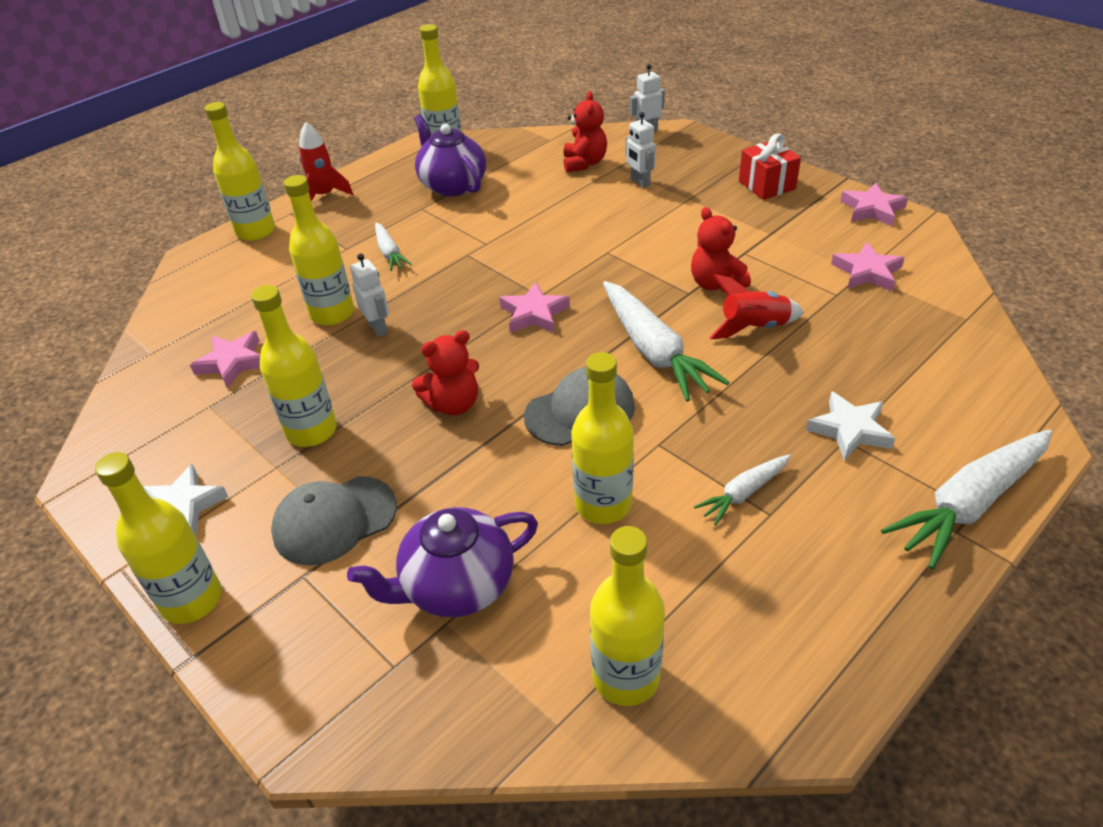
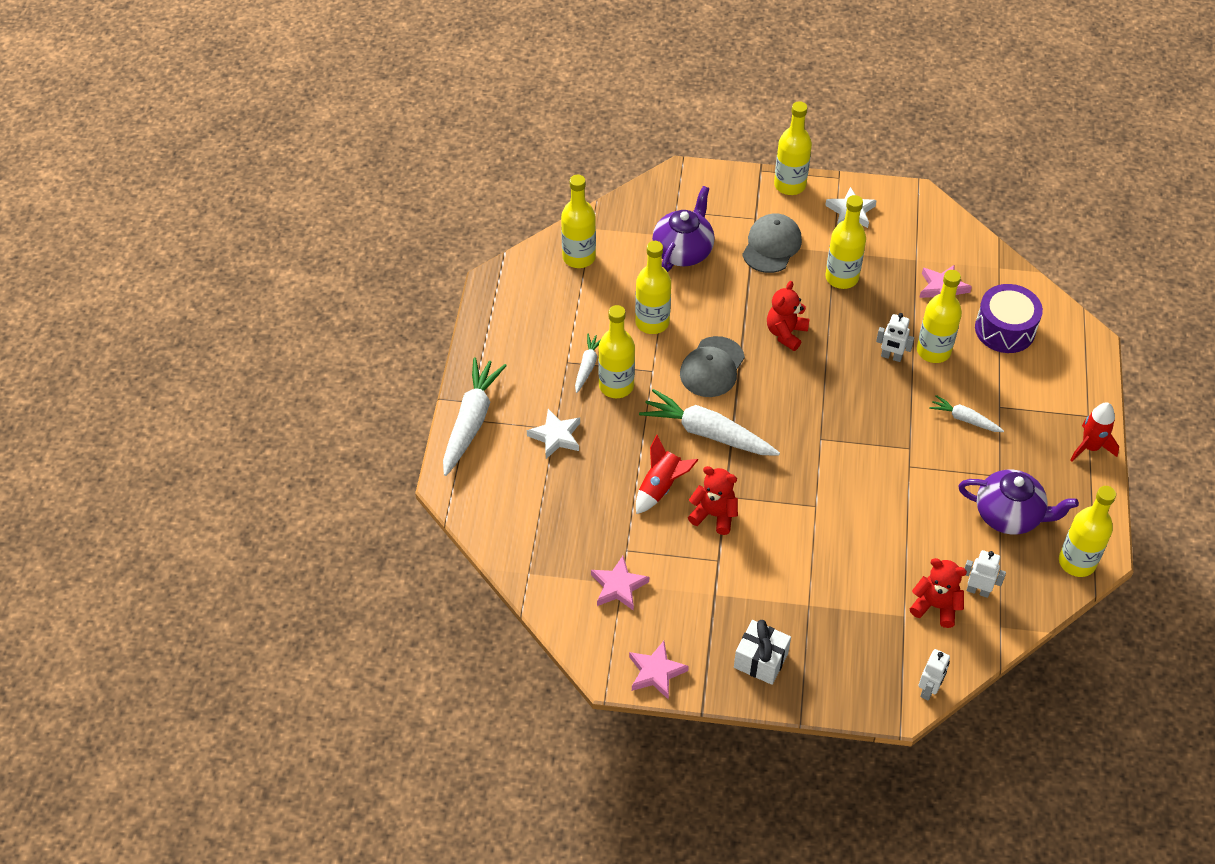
camera: 140 degrees right, 10 degrees up
yellow bottle [205,102,275,241] -> yellow bottle moved to [598,305,635,398]
pink star [499,282,570,333] -> none
red teddy bear [564,91,607,173] -> red teddy bear turned 150 degrees clockwise [910,558,967,628]
white robot [626,112,656,188] -> white robot moved to [965,550,1006,598]
red gift [739,133,801,200] -> white gift [734,620,791,685]
none -> purple drum [975,284,1043,353]

